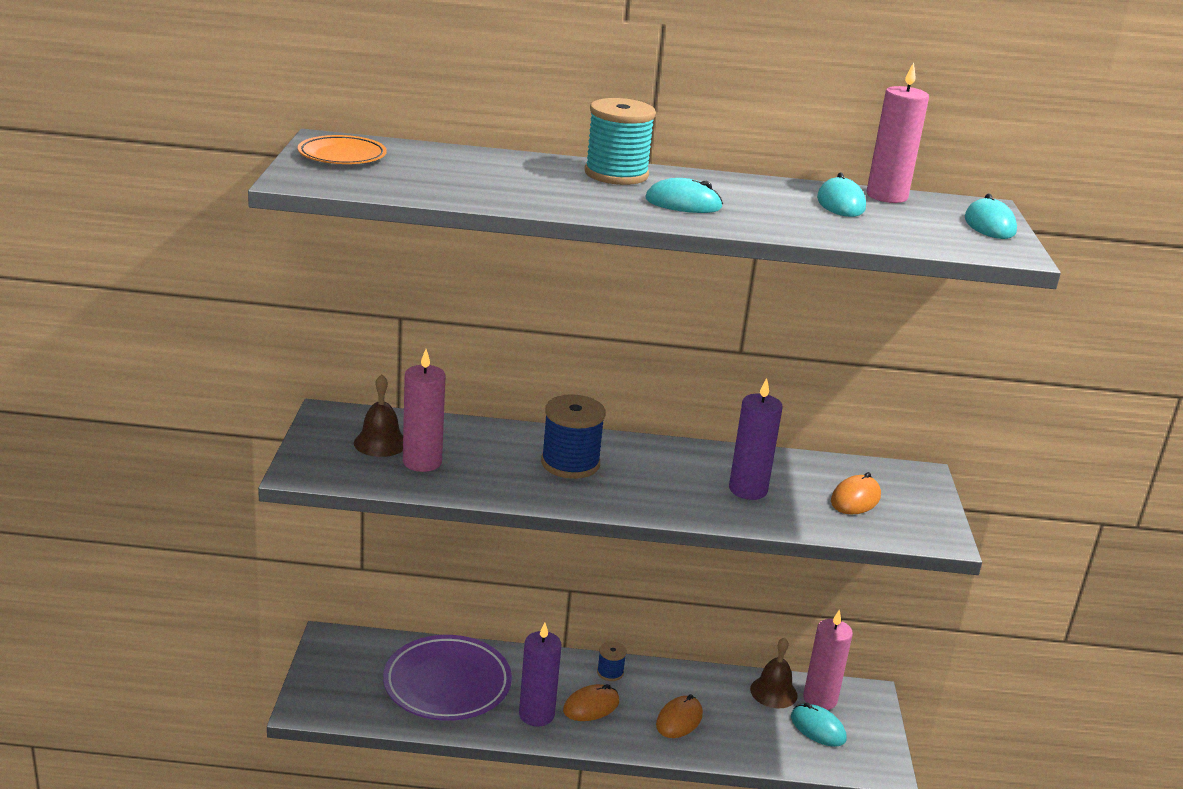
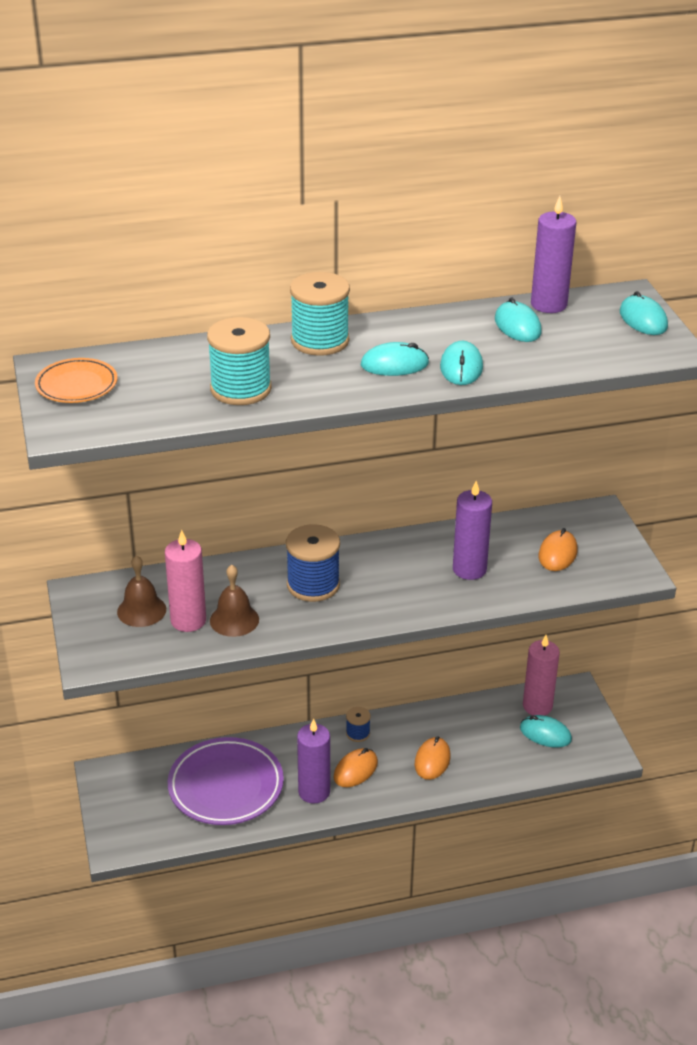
camera: 15 degrees left, 10 degrees up
brown bell [750,637,798,708] -> brown bell moved to [210,565,259,637]
pink candle [867,62,929,203] -> purple candle [531,196,576,313]
none -> turquoise spool [207,317,272,405]
none -> turquoise mouse [440,341,483,385]

